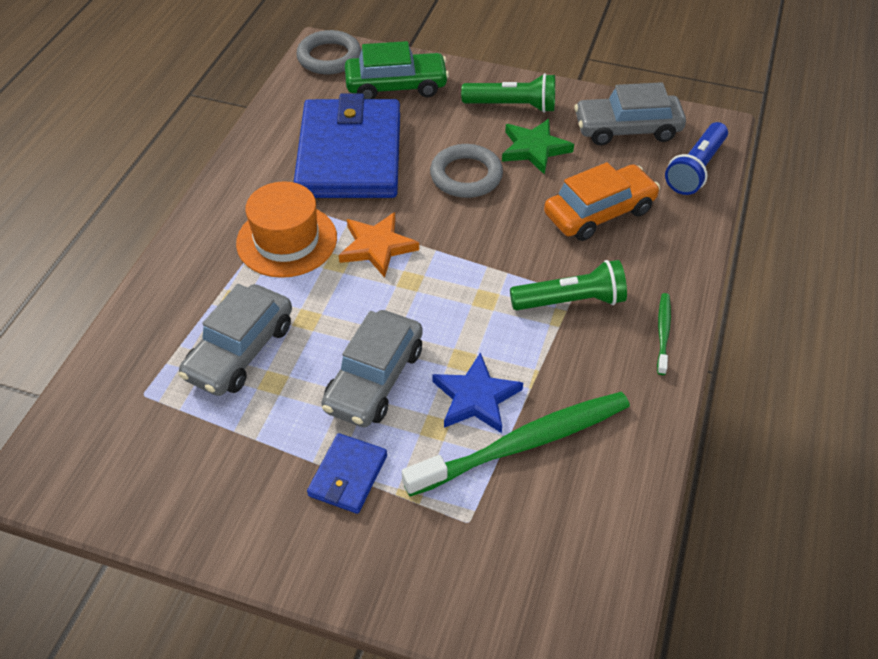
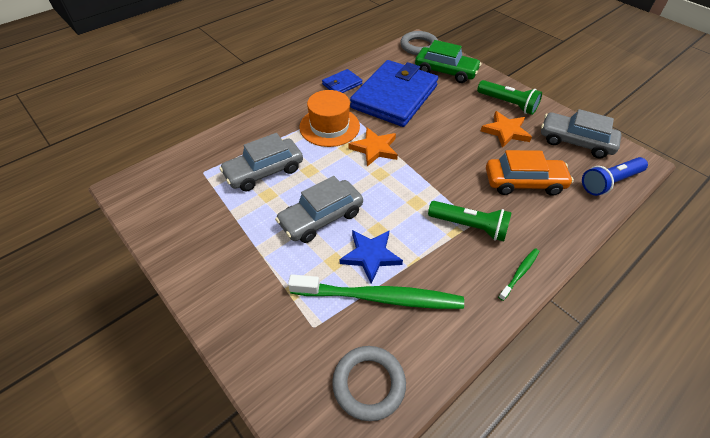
camera: 30 degrees right, 0 degrees up
blue wallet [307,433,387,514] -> blue wallet moved to [322,69,363,93]
grey ring [430,144,503,198] -> grey ring moved to [332,346,406,421]
green star [502,119,574,175] -> orange star [481,111,532,148]

